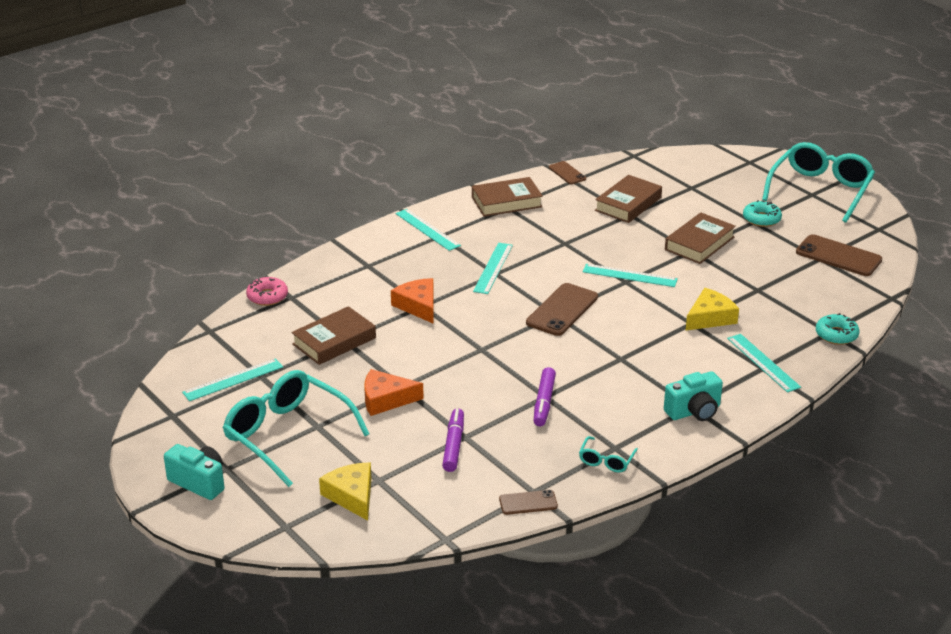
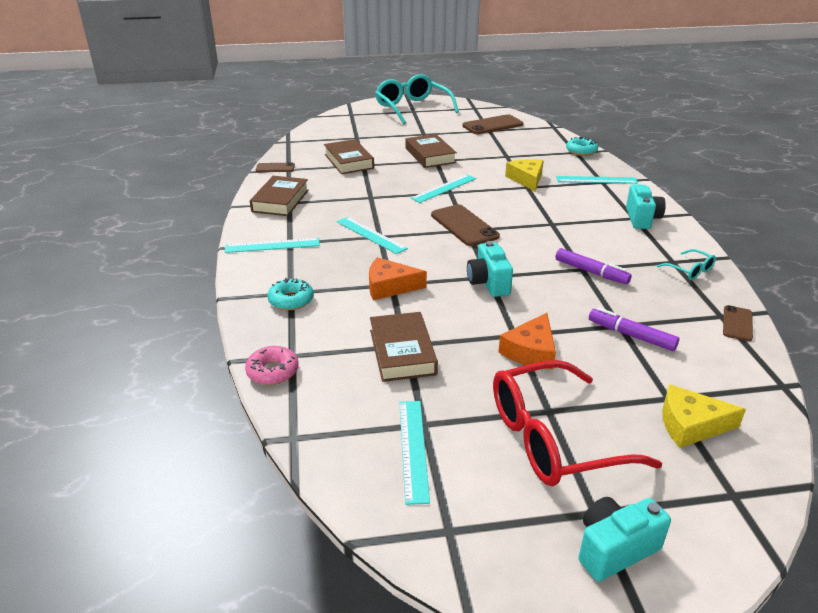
camera: 60 degrees left, 0 degrees up
turquoise glasses [223,370,369,487] -> red glasses [493,360,662,486]
turquoise donut [743,200,782,227] -> turquoise donut moved to [267,278,314,310]
none -> turquoise camera [467,241,513,297]

